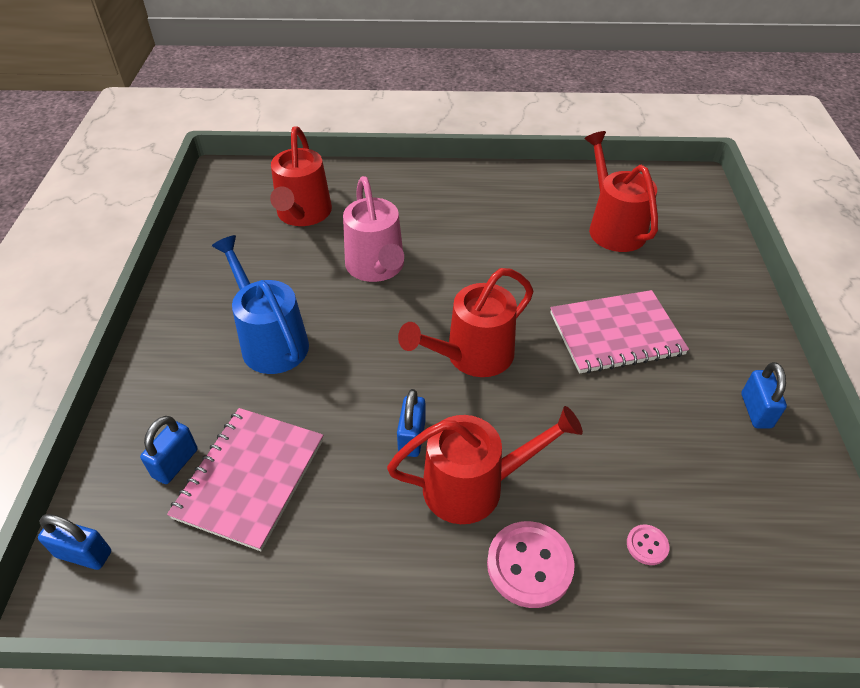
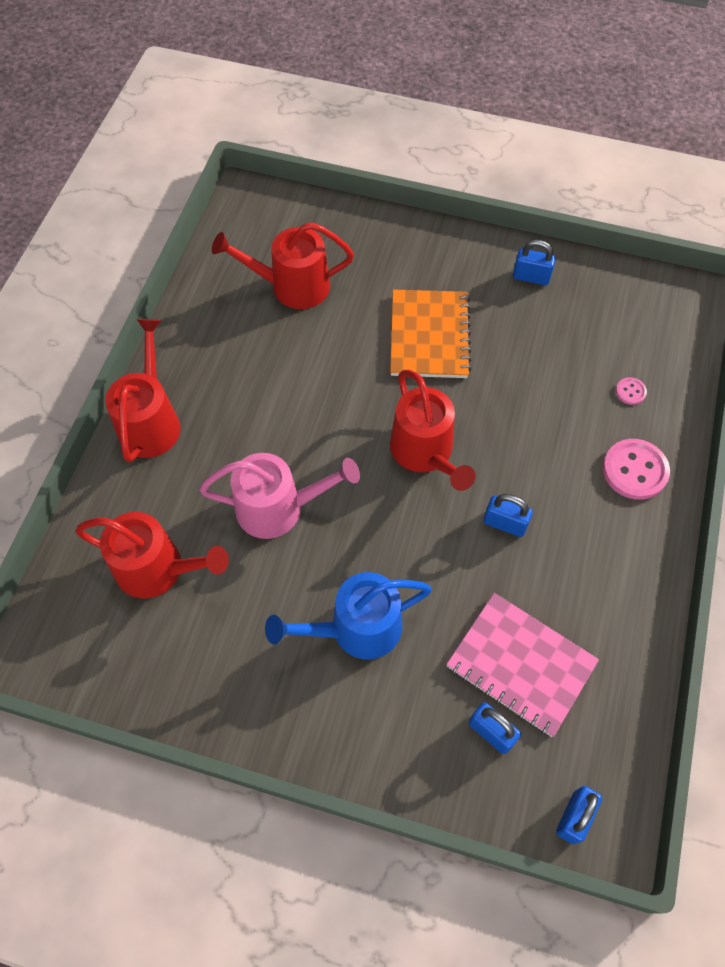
camera: 75 degrees left, 15 degrees up
red watering can [387,406,583,524] -> red watering can moved to [105,319,181,462]
pink notebook [550,290,689,374] -> orange notebook [390,289,471,378]

